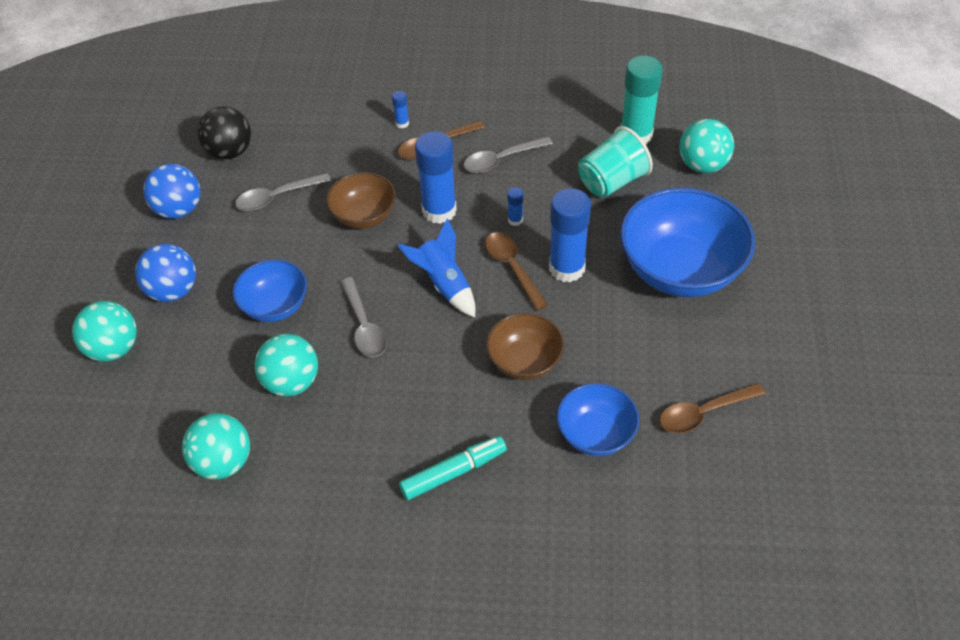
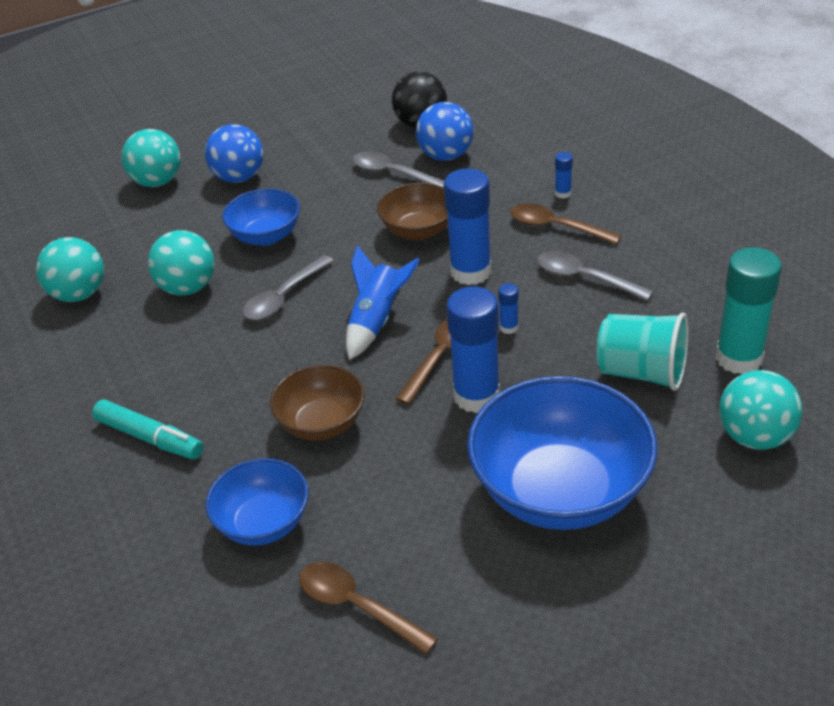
camera: 60 degrees right, 10 degrees down
blue ball [143,164,200,219] -> blue ball moved to [416,102,474,161]

